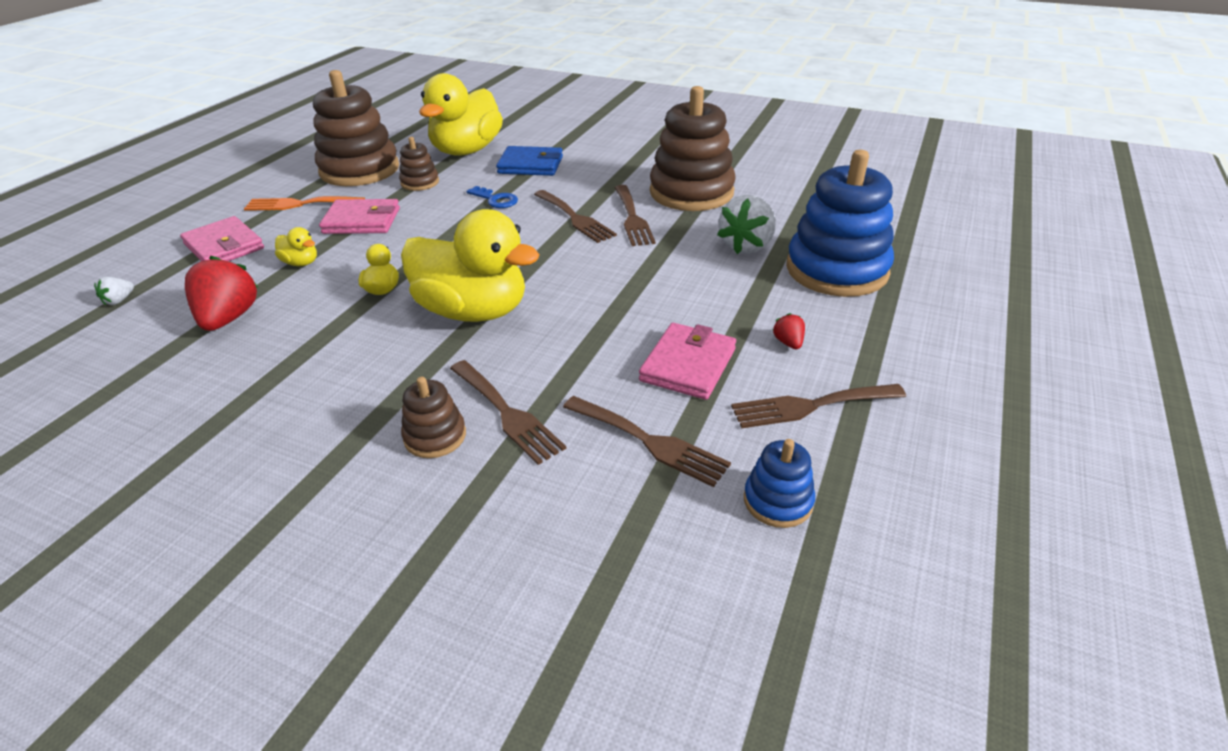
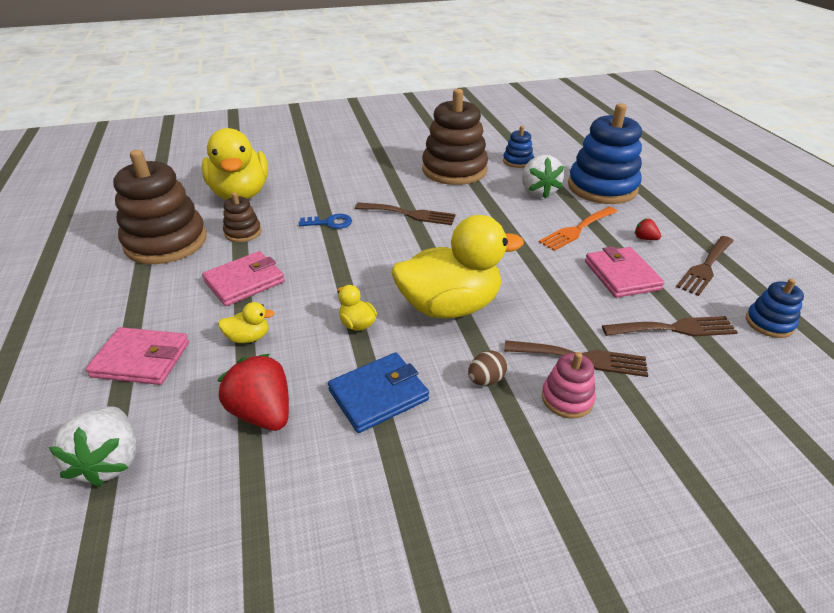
camera: 40 degrees left, 0 degrees up
white strawberry [94,277,134,305] -> white strawberry [48,406,137,487], size x2.16
orange fork [244,196,365,211] -> orange fork moved to [539,207,618,251]
brown stacking toy [401,377,466,458] -> pink stacking toy [542,352,596,419]
blue wallet [496,146,563,176] -> blue wallet moved to [328,352,429,433]
brown fork [615,185,656,246] -> none
none -> brown egg [468,350,507,385]
none -> blue stacking toy [503,126,534,168]

